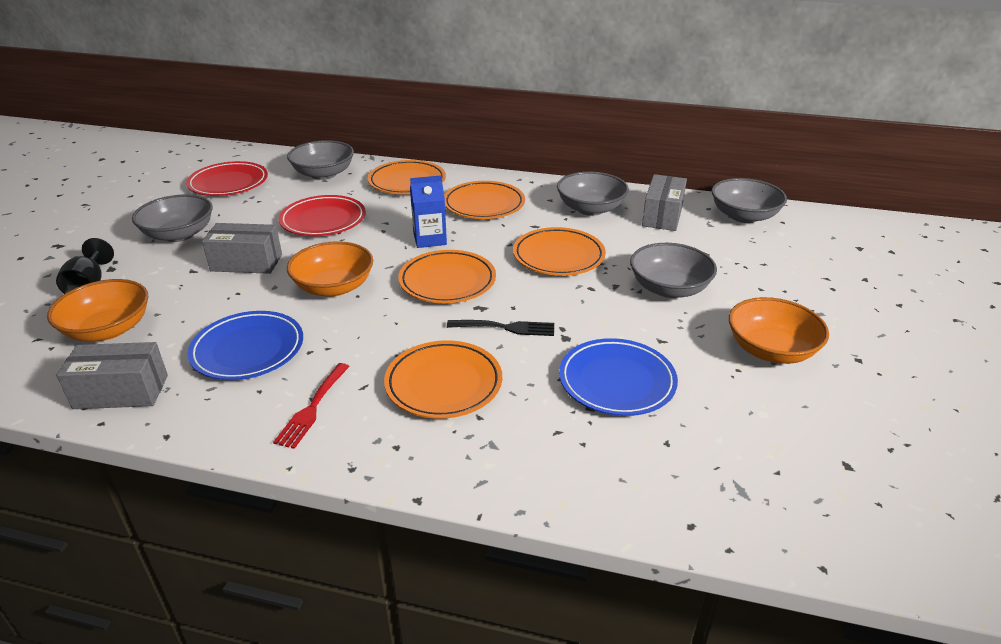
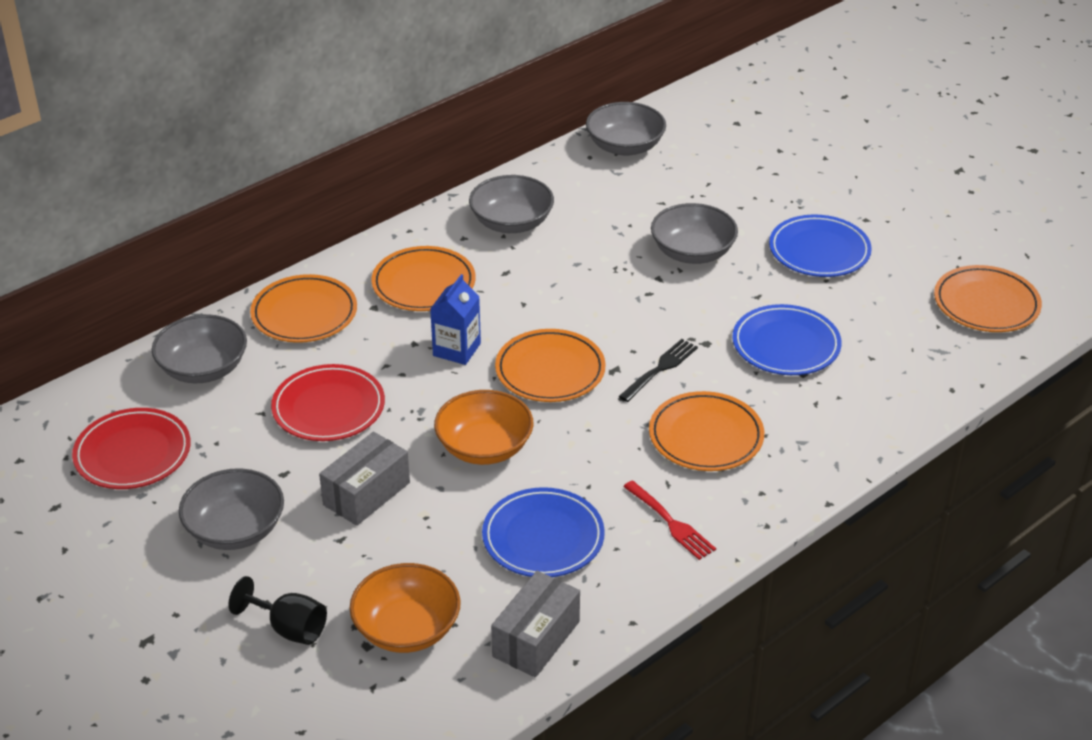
camera: 55 degrees left, 5 degrees up
orange plate [513,227,606,276] -> orange plate moved to [934,265,1042,332]
grey box [642,174,687,231] -> none
orange bowl [729,297,829,364] -> blue plate [769,215,872,277]

